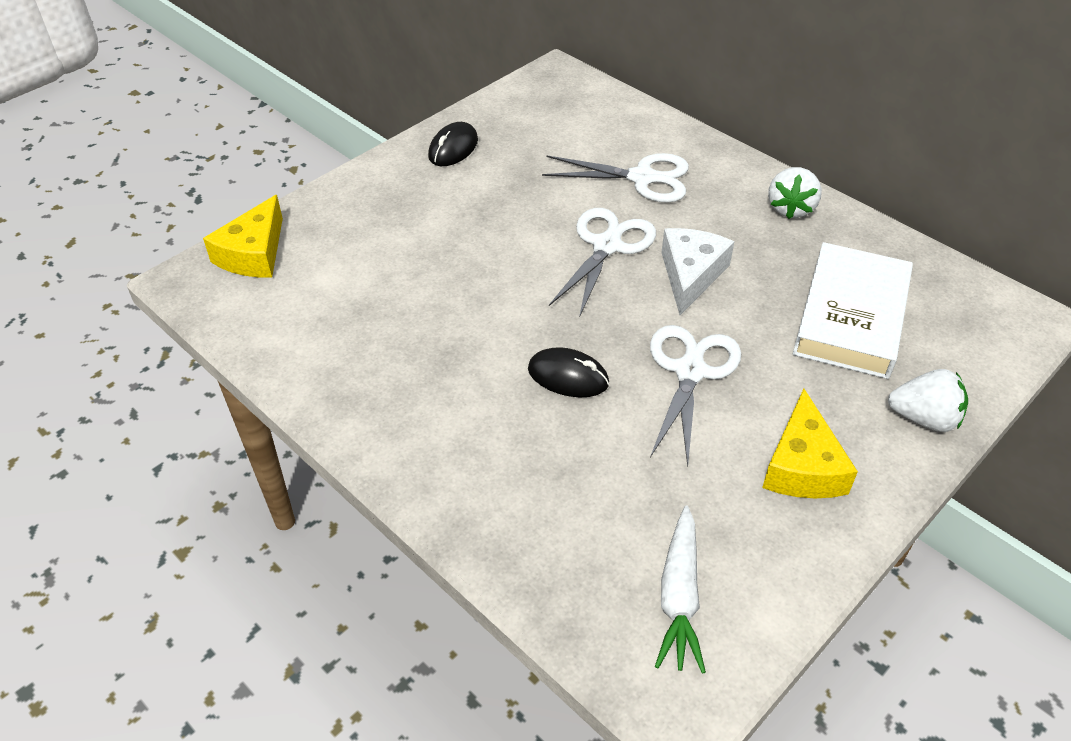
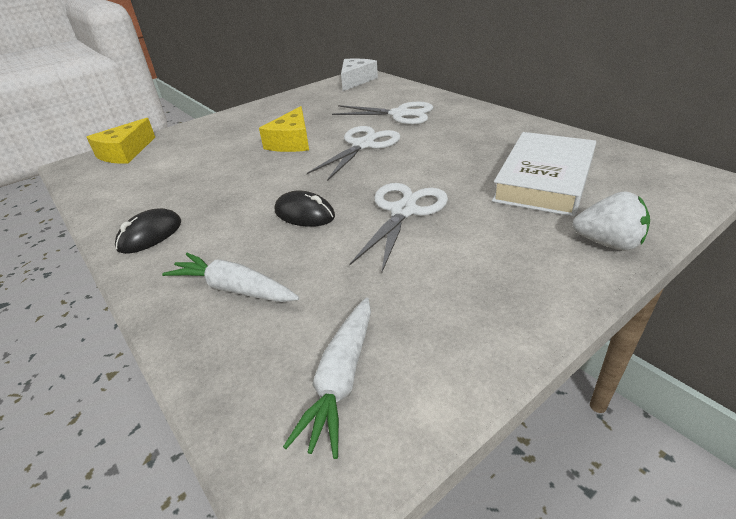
camera: 10 degrees right, 10 degrees down
black mouse [428,122,478,166] -> black mouse moved to [115,208,181,254]
white cheese [661,228,735,315] -> white cheese moved to [341,59,378,91]
yellow cheese [762,389,858,498] -> yellow cheese moved to [259,106,309,152]
white strawberry [768,167,822,219] -> none
none -> white carrot [162,253,299,302]

